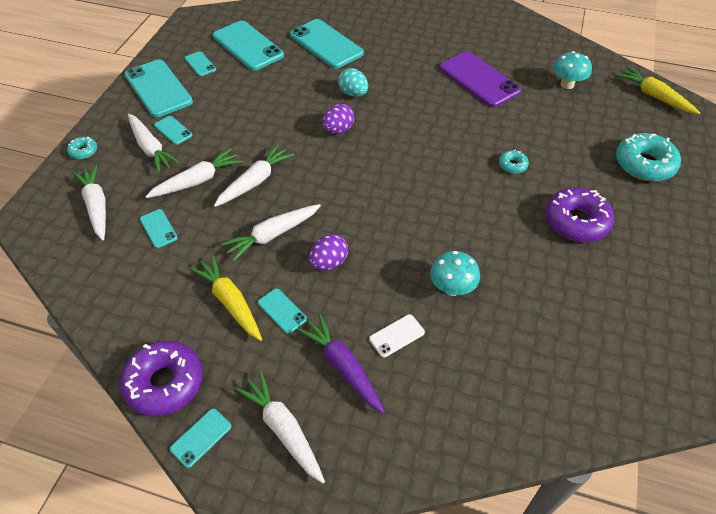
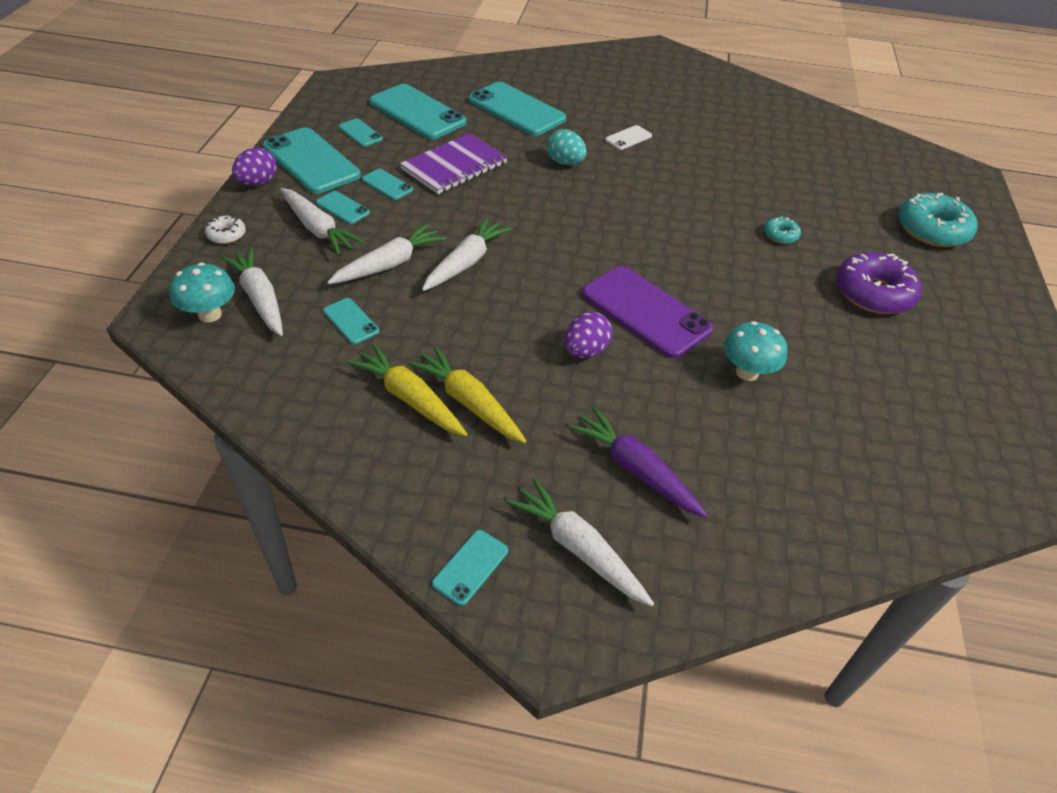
camera: 10 degrees left, 5 degrees down
turquoise donut [67,137,97,159] -> white donut [205,215,246,244]
purple donut [120,340,203,416] -> none
white carrot [221,204,321,262] -> none
turquoise phone [258,288,307,334] -> turquoise phone moved to [362,169,413,200]
purple egg [322,104,354,134] -> purple egg moved to [232,147,277,186]
white phone [369,314,425,357] -> white phone moved to [605,125,652,150]
purple phone [440,51,521,107] -> purple phone moved to [582,266,713,359]
turquoise mushroom [553,51,592,89] -> turquoise mushroom moved to [170,263,235,322]
yellow carrot [616,66,700,114] -> yellow carrot moved to [347,344,467,436]
none -> purple notebook [400,133,508,194]

